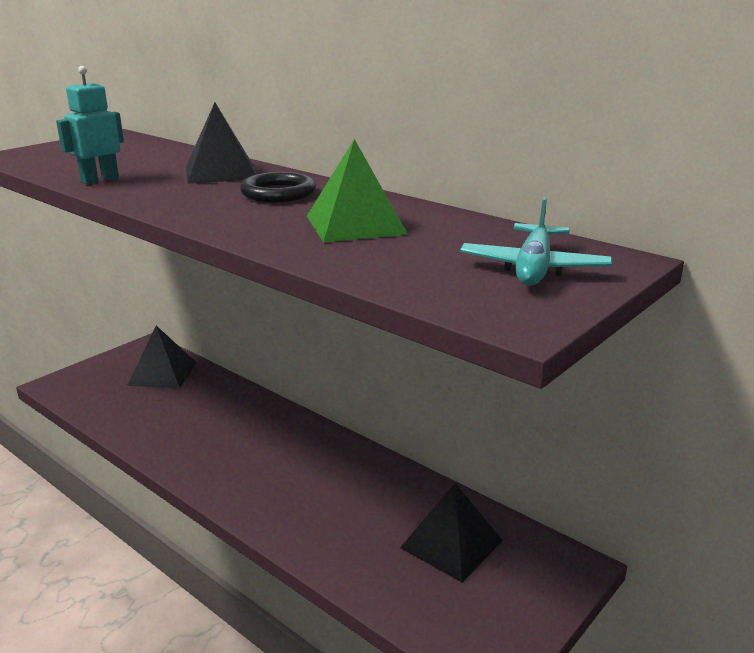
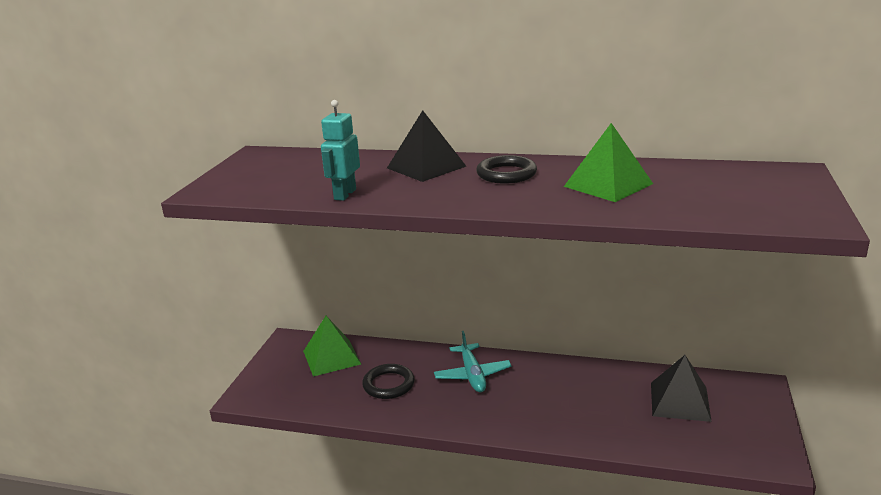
camera: 25 degrees left, 0 degrees up
black pyramid [127,326,197,389] -> green pyramid [303,316,361,377]
turquoise plane [460,197,612,286] -> turquoise plane moved to [434,331,512,392]
none -> black ring [362,364,415,399]

